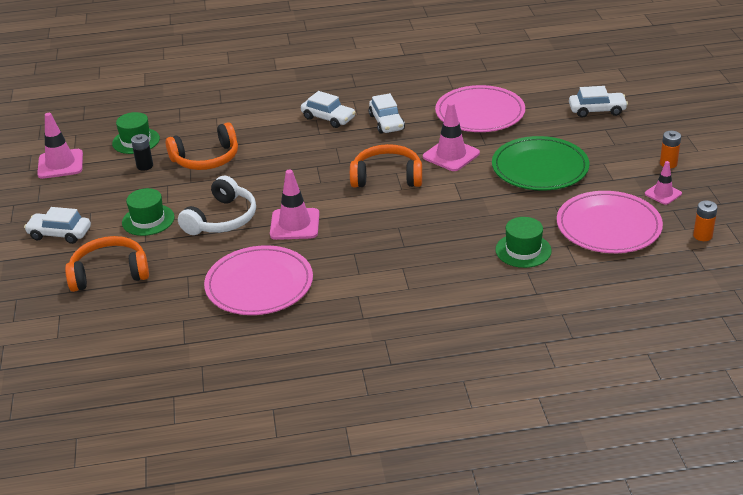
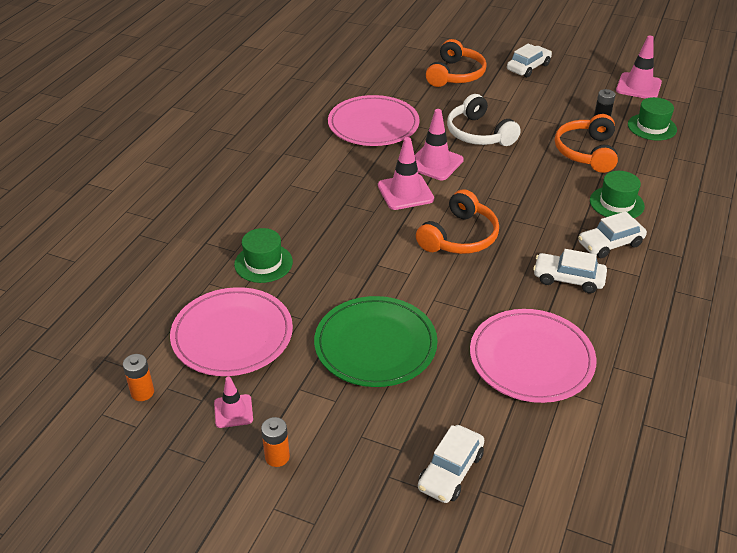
camera: 120 degrees right, 5 degrees up
green hat [122,188,175,236] -> green hat moved to [590,171,645,218]
pink traffic cone [423,102,480,171] -> pink traffic cone moved to [378,137,434,210]

